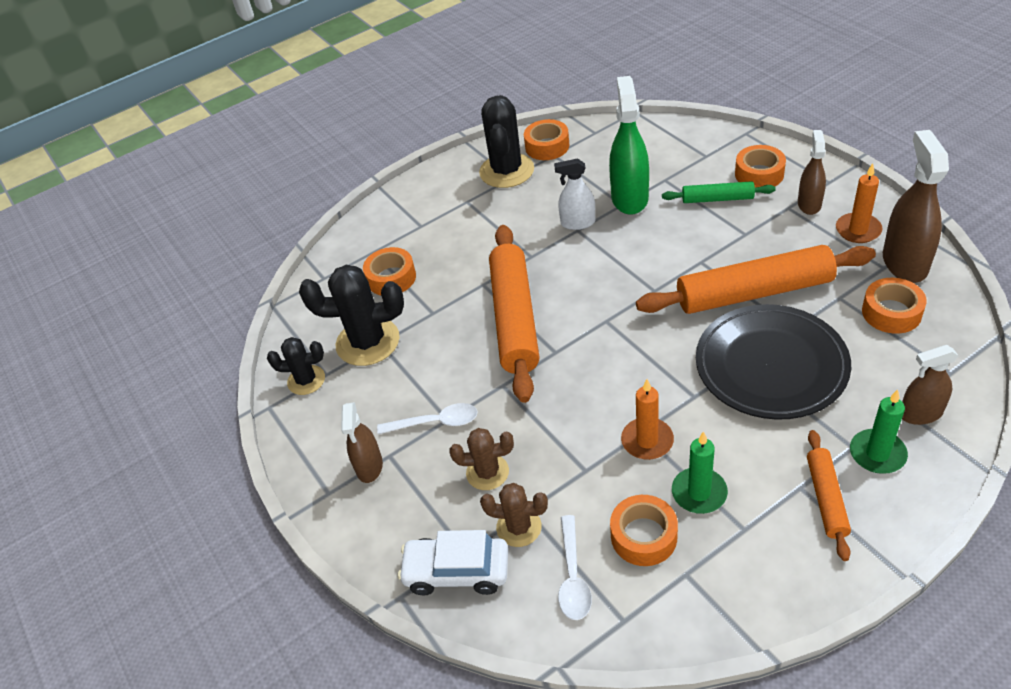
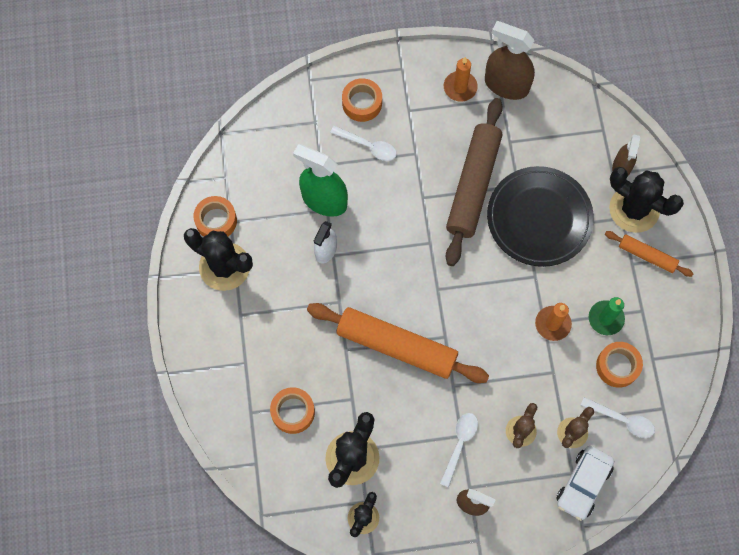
camera: 70 degrees left, 25 degrees up
orange rolling pin [636,245,876,314] -> brown rolling pin [446,98,503,266]
green rolling pin [662,181,776,203] -> white spoon [330,126,397,161]
brown spray bottle [798,130,826,215] -> none
green candle [850,389,908,474] -> black cactus [609,167,684,233]
orange tape [862,278,927,334] -> none

